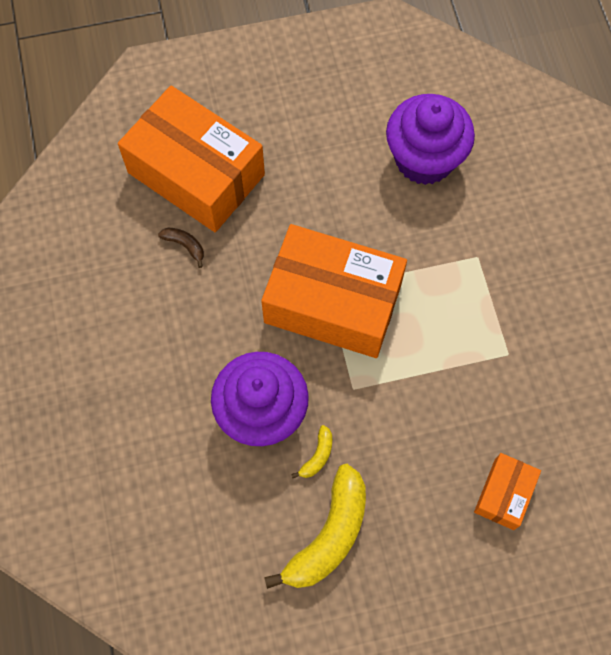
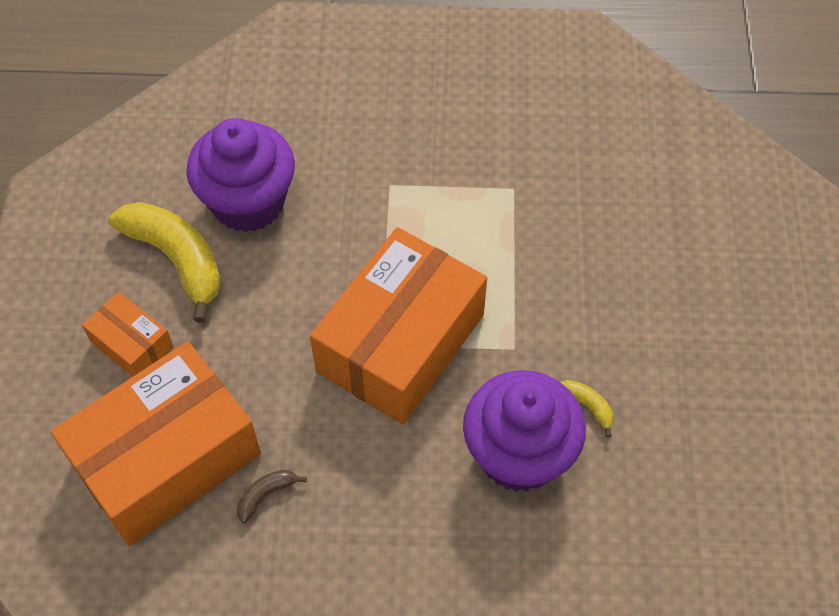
camera: 75 degrees left, 10 degrees down
yellow banana [264,464,366,589] -> yellow banana moved to [108,202,221,323]
orange box [474,453,541,530] -> orange box moved to [82,292,174,377]

